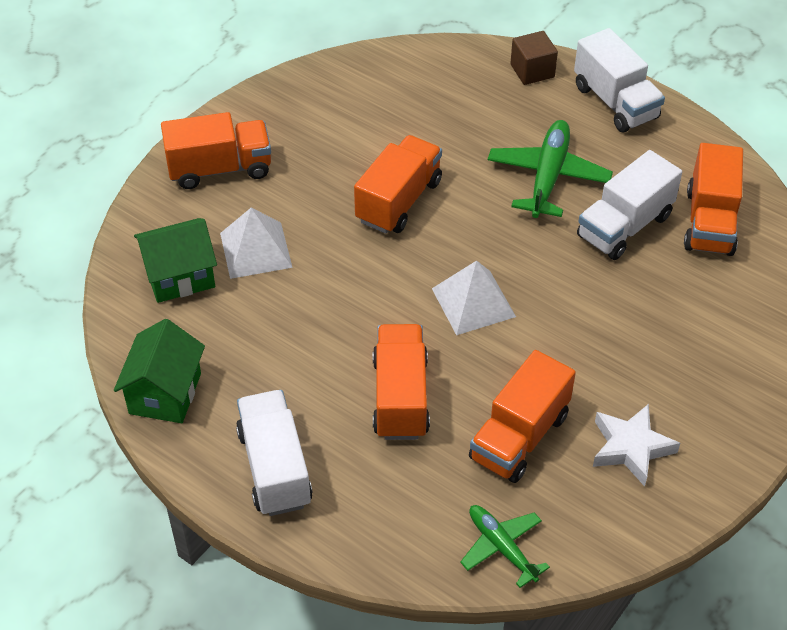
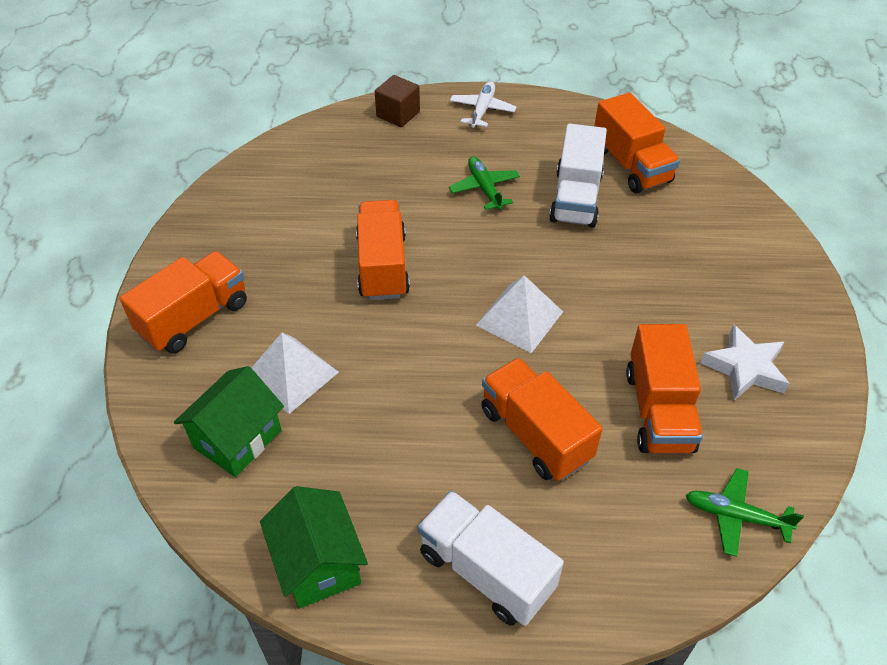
camera: 35 degrees left, 0 degrees up
green plane [488,120,613,218] -> green plane [449,156,520,210], size x0.62
white truck [574,28,665,132] -> white plane [450,81,517,128]

